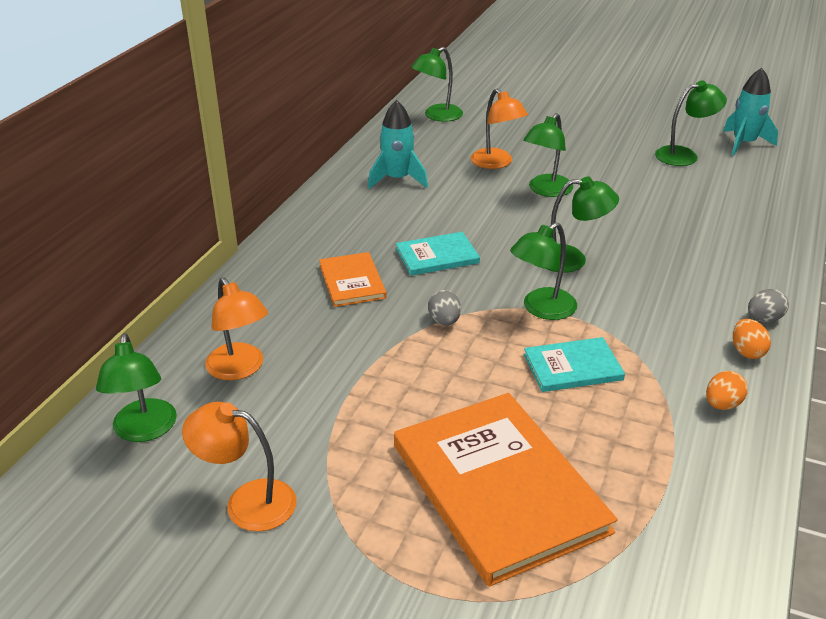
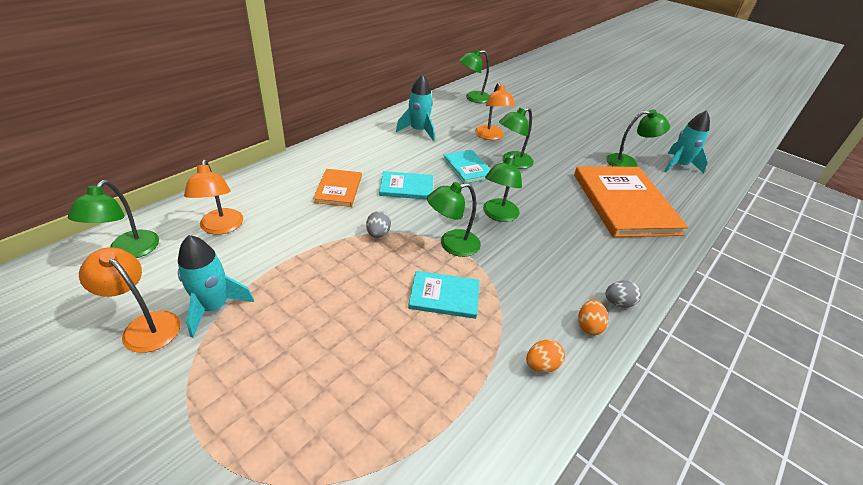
camera: 15 degrees right, 5 degrees up
orange book [394,393,618,587] -> orange book moved to [574,167,688,237]
green lamp [547,176,619,273] -> green lamp turned 90 degrees clockwise [483,154,522,222]
none -> turquoise rocket [178,235,254,337]
none -> turquoise book [443,150,491,183]

